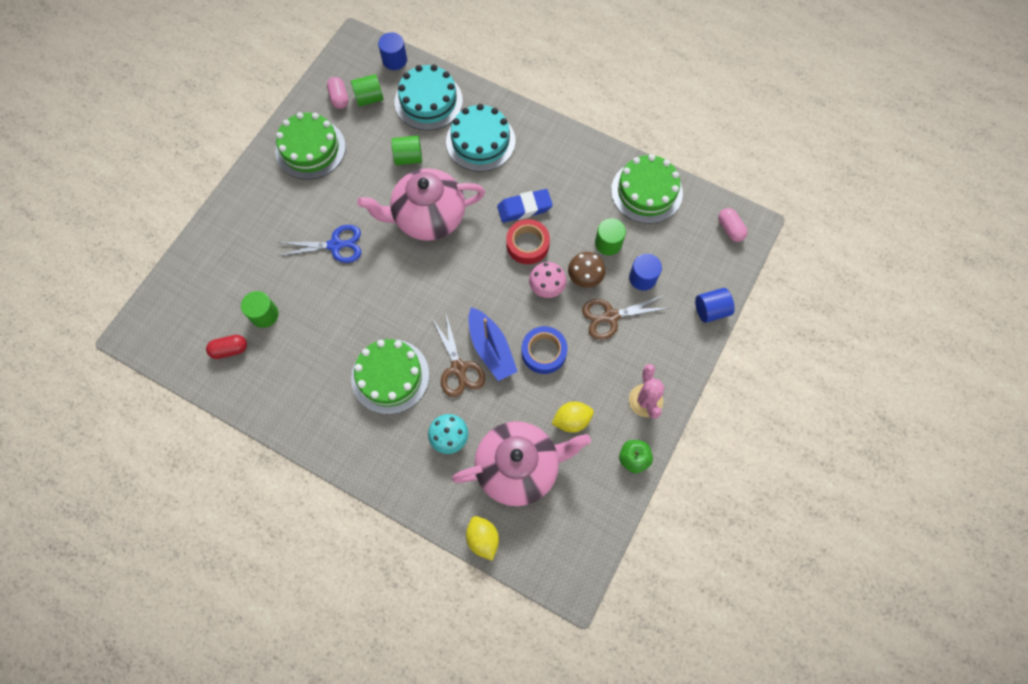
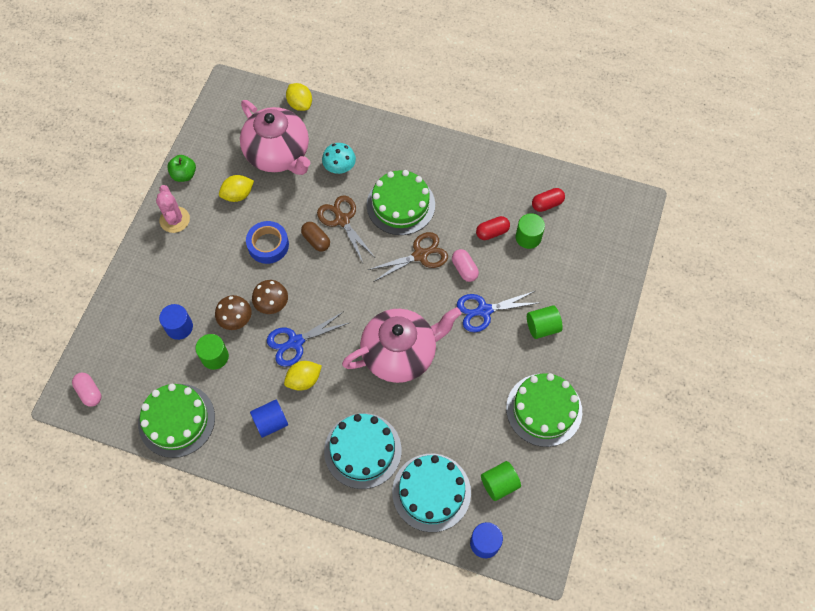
camera: 170 degrees right, 5 degrees down
pink capsule [327,77,349,109] -> pink capsule moved to [452,249,479,282]
green cylinder [391,135,422,166] -> green cylinder moved to [527,305,563,339]
pink teapot [452,421,591,506] -> pink teapot turned 105 degrees counterclockwise [240,100,310,175]
blue boat [469,307,518,381] -> brown capsule [301,222,330,252]
blue eraser [497,189,553,223] -> yellow lemon [284,361,322,391]
red tape [506,219,550,264] -> blue scissors [267,312,349,367]
pink mushroom [529,262,567,298] -> brown mushroom [252,280,288,314]
brown scissors [582,295,668,340] -> brown scissors moved to [368,232,448,282]
blue cylinder [695,288,735,323] -> blue cylinder moved to [250,399,288,438]
none -> red capsule [476,216,510,240]

